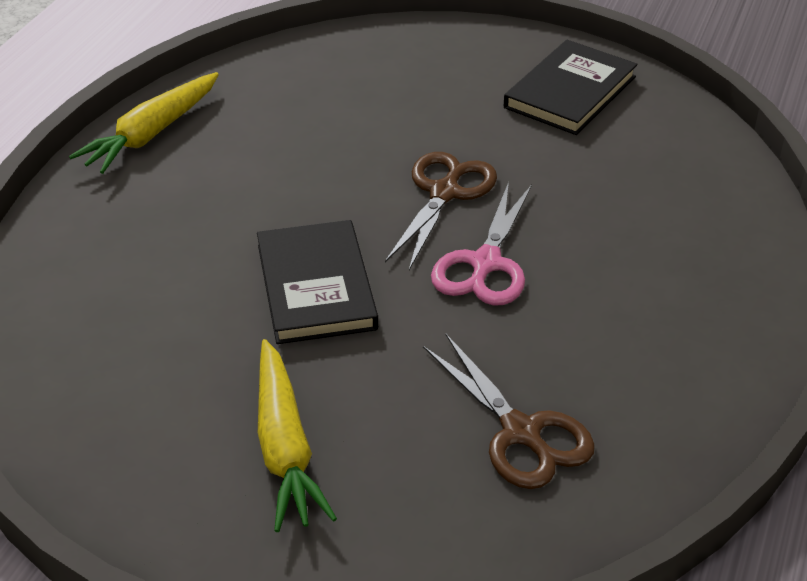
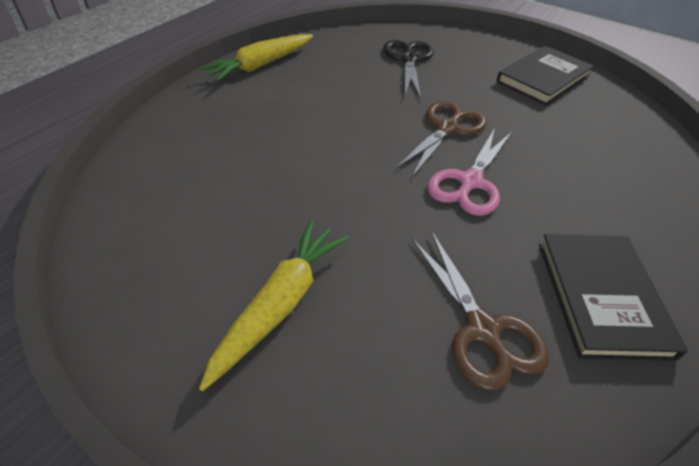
camera: 10 degrees right, 5 degrees up
black book [257,220,378,344] -> black book moved to [539,234,688,361]
yellow carrot [258,339,337,532] -> yellow carrot turned 150 degrees counterclockwise [199,221,349,391]
none -> black scissors [383,40,434,99]

